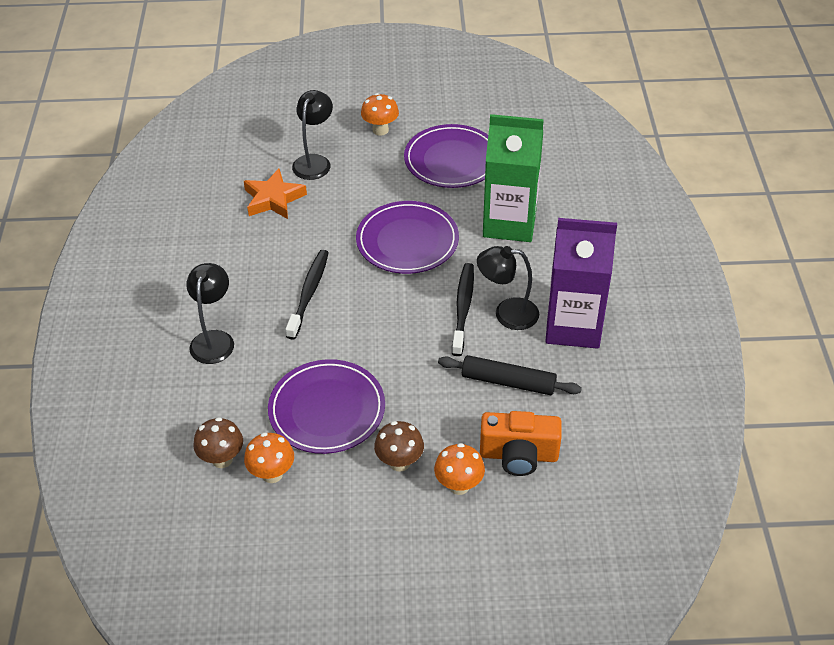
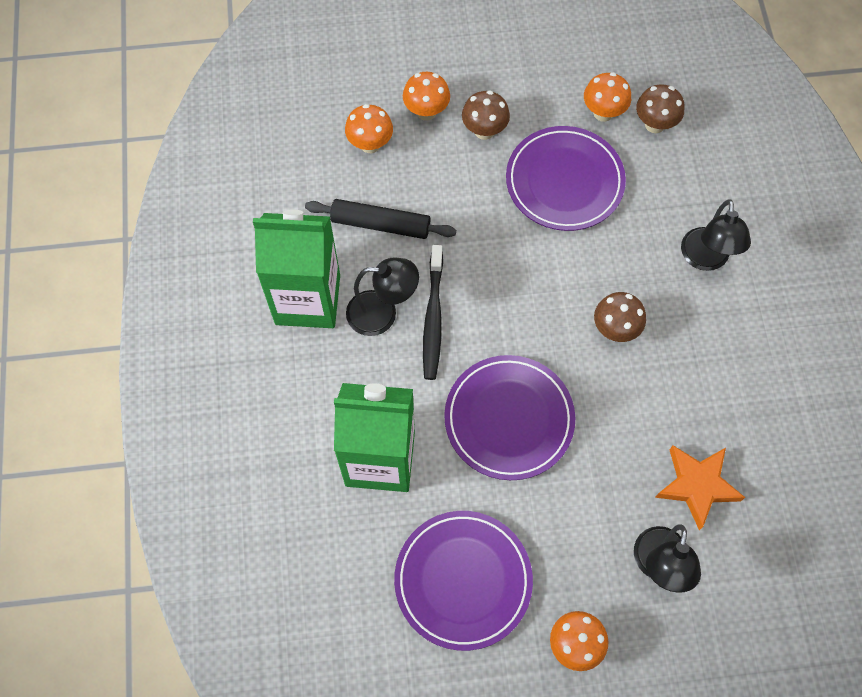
camera: 175 degrees right, 20 degrees up
black toothbrush [285,250,329,340] -> brown mushroom [594,292,646,342]
orange camera [480,411,562,476] -> orange mushroom [345,104,393,153]
purple carton [545,218,617,349] -> green carton [253,210,340,328]

